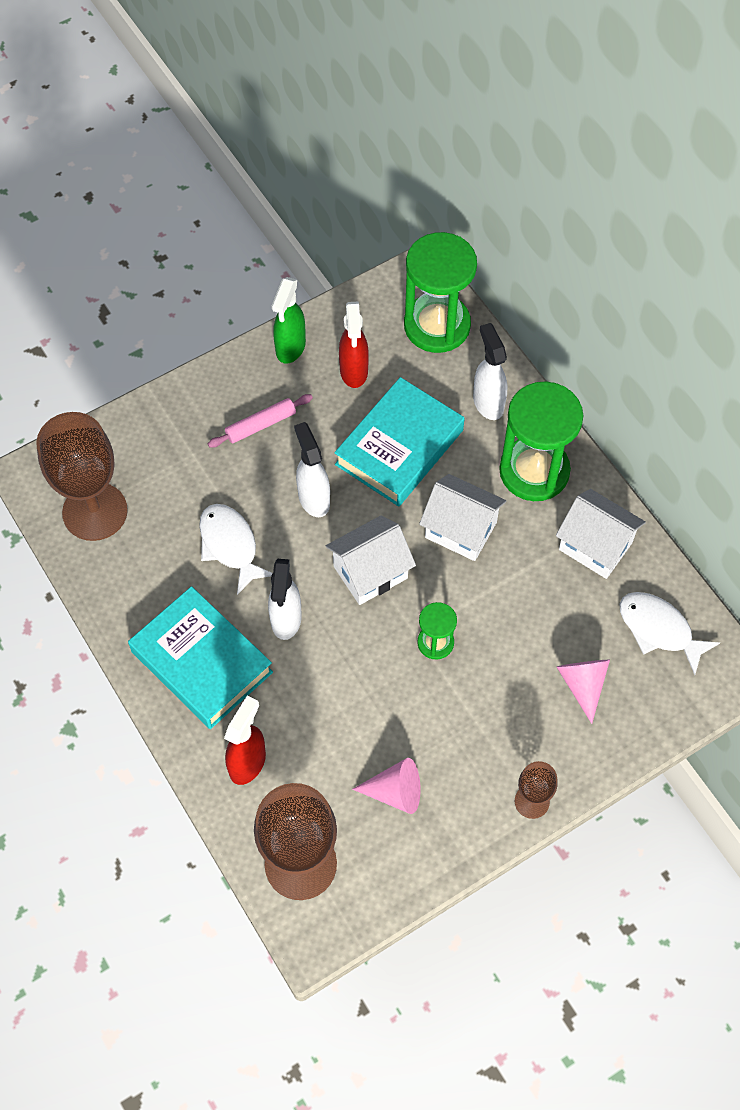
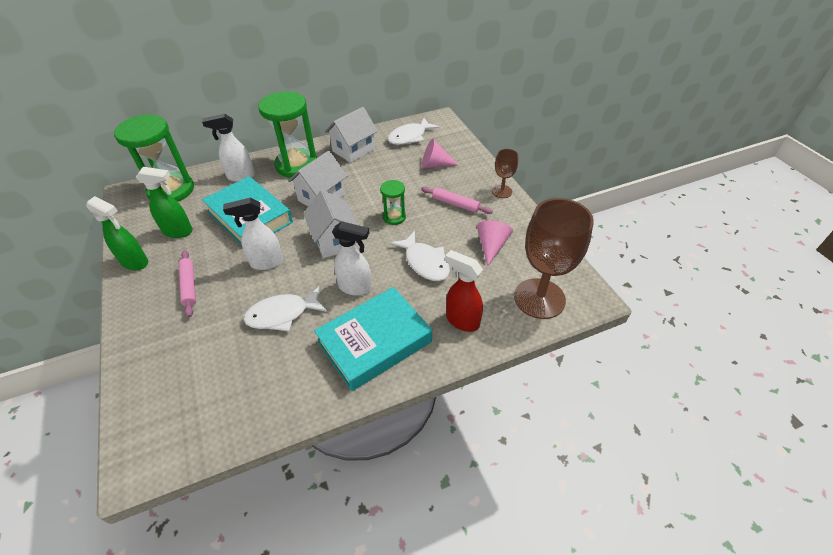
camera: 80 degrees left, 15 degrees down
brown goblet [36,412,128,541] -> none
red spray bottle [339,301,369,388] -> green spray bottle [136,167,193,238]
none -> white fish [390,231,450,281]
none -> pink rolling pin [421,187,493,214]

